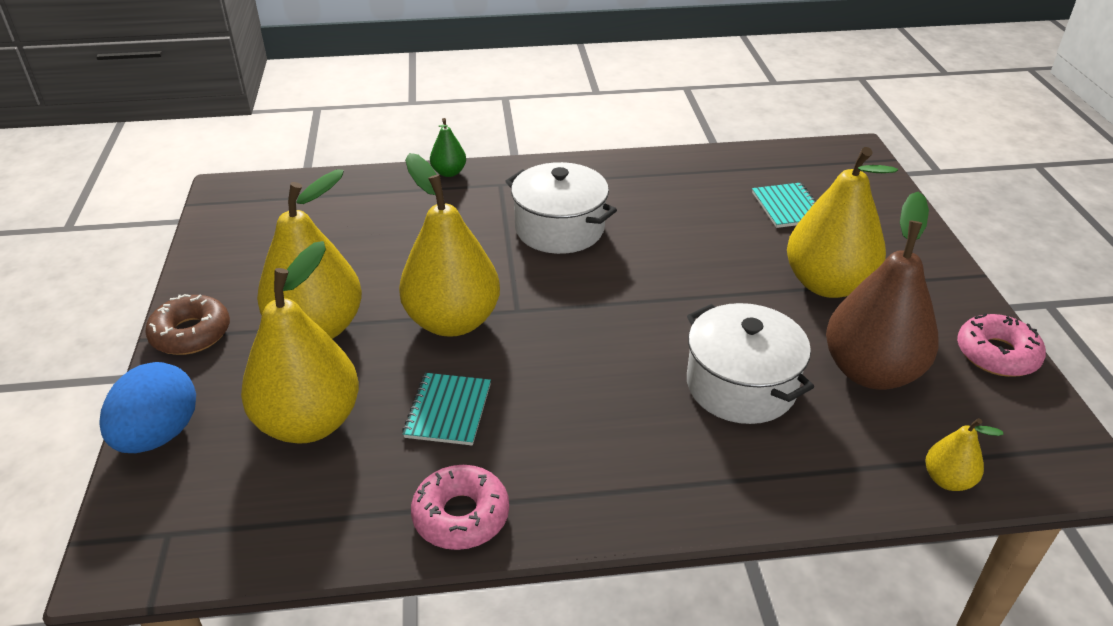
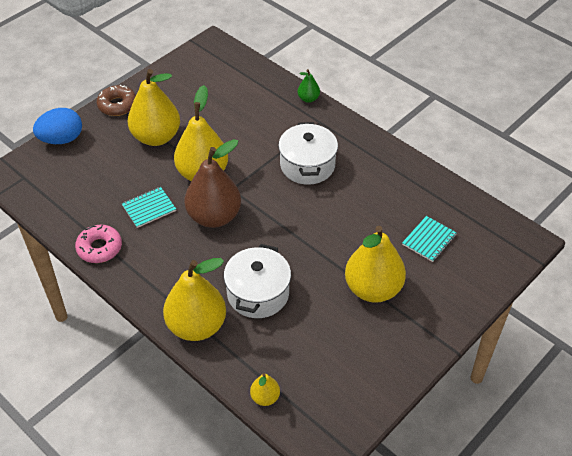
camera: 50 degrees right, 10 degrees up
yellow pear [241,241,359,444] -> yellow pear moved to [163,258,226,341]
brown pear [826,191,939,390] -> brown pear moved to [185,139,241,228]
pink donut [957,313,1046,377] -> none

